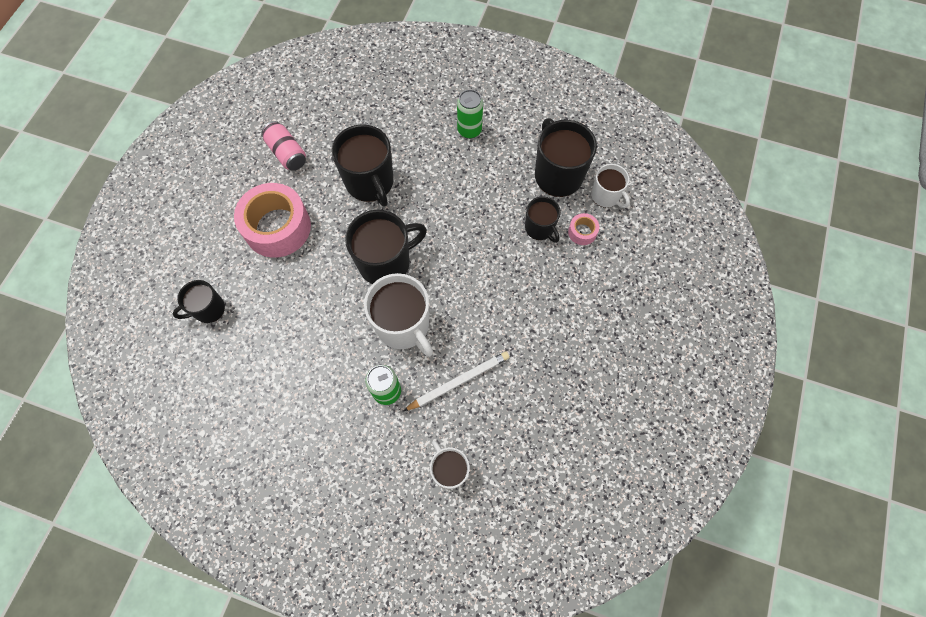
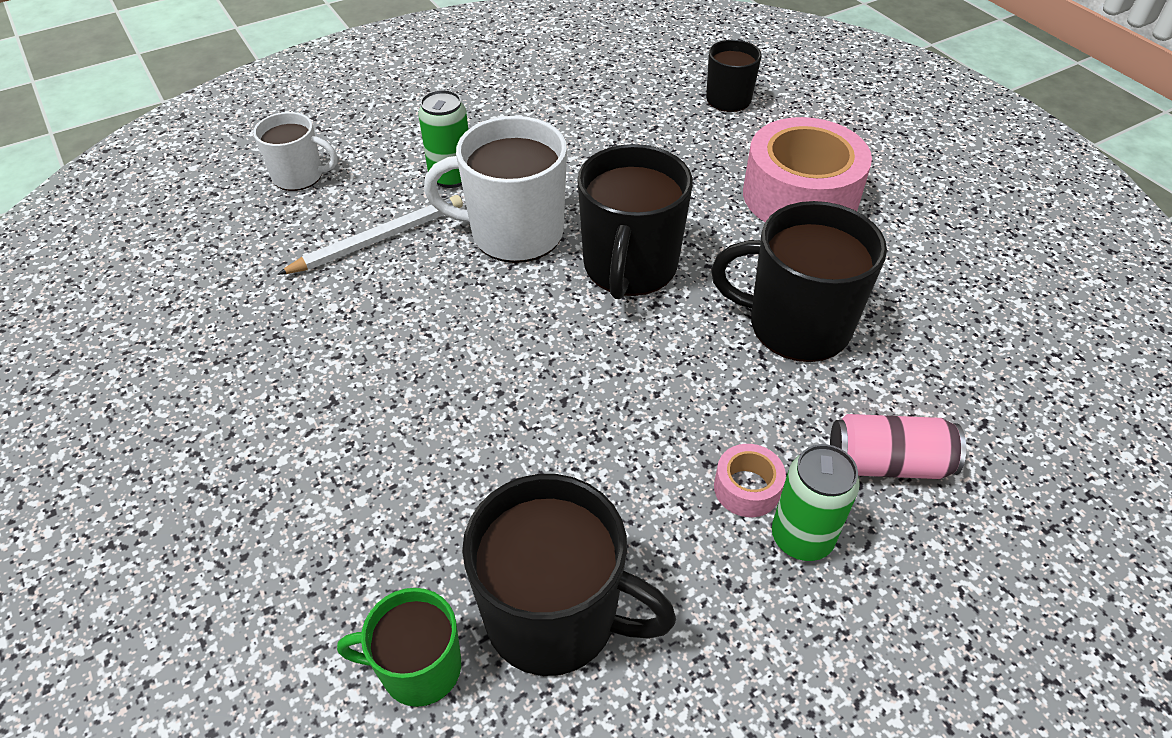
camera: 130 degrees right, 20 degrees down
pink can [262,121,306,171] -> pink can moved to [830,414,966,479]
white pencil [403,351,510,411] -> white pencil turned 135 degrees counterclockwise [277,195,463,275]
black mug [525,197,561,243] -> none
pink tape [568,213,600,245] -> pink tape moved to [714,444,786,517]
white mug [591,164,630,208] -> green mug [337,588,461,707]

